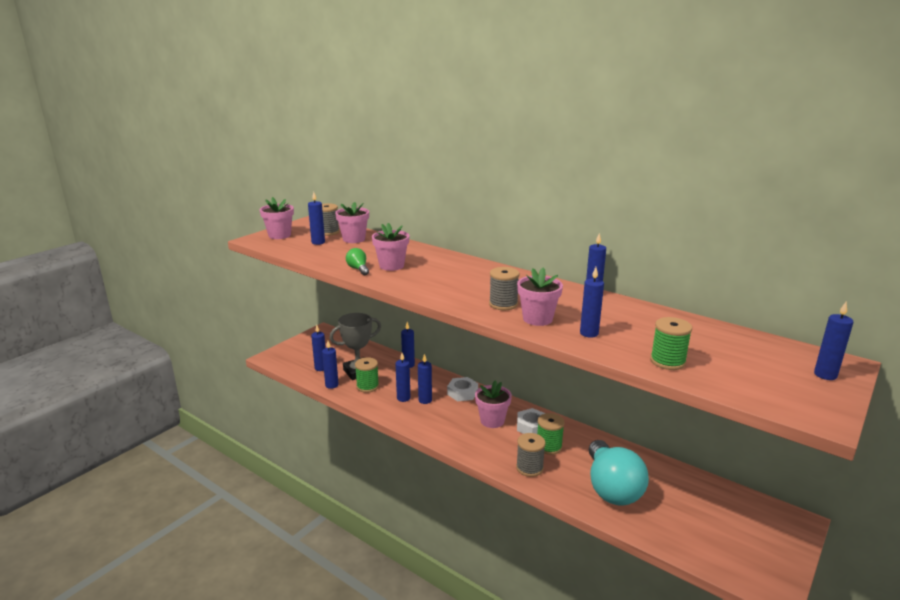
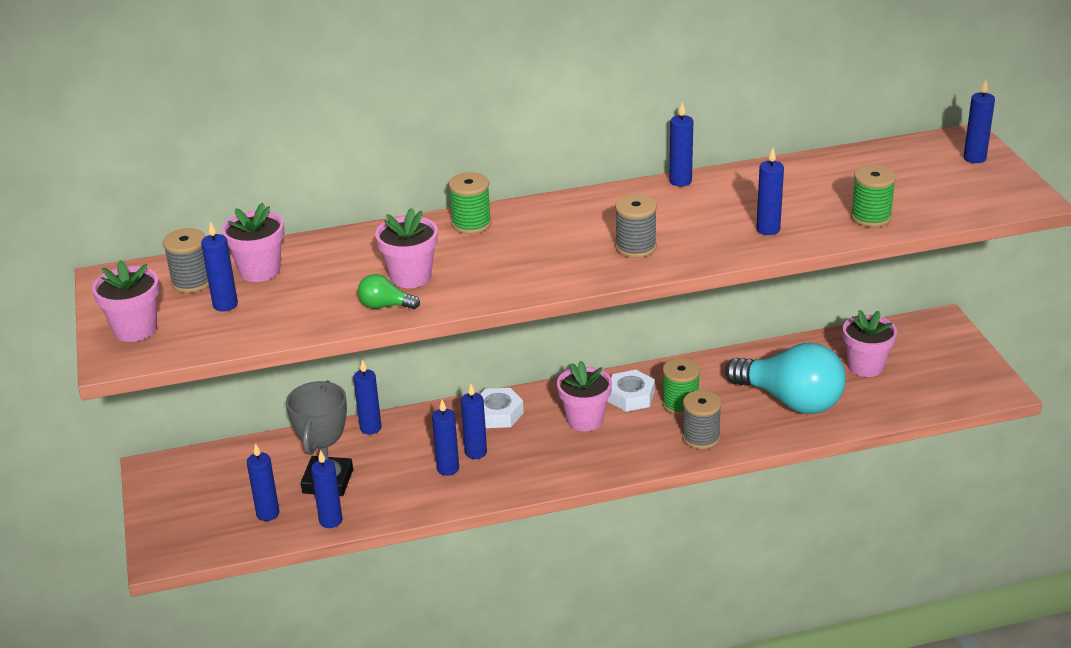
camera: 50 degrees left, 10 degrees up
green spool [355,357,379,393] -> green spool moved to [449,172,491,234]
pink flower pot [517,268,563,326] -> pink flower pot moved to [843,310,897,377]

